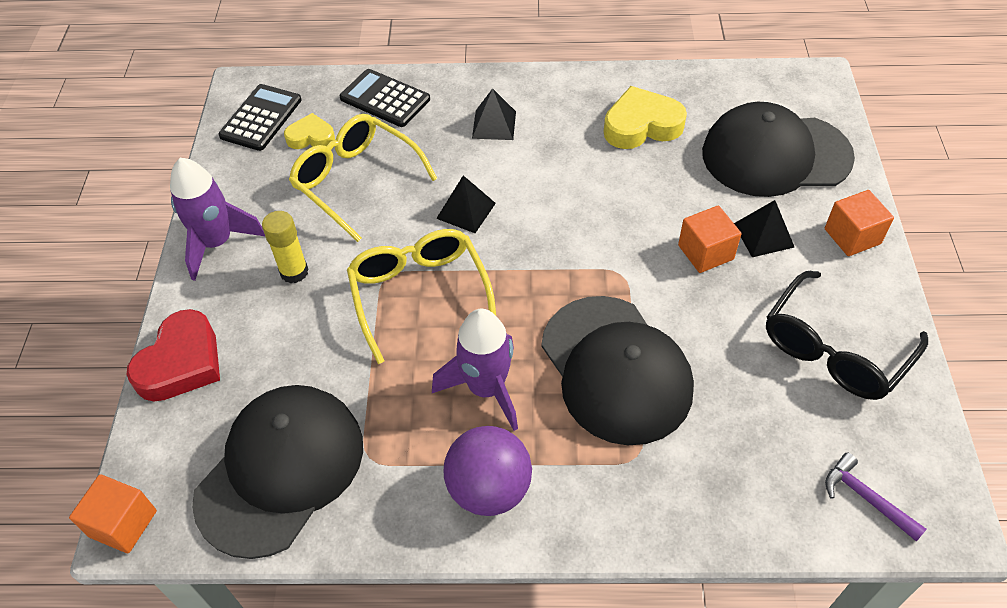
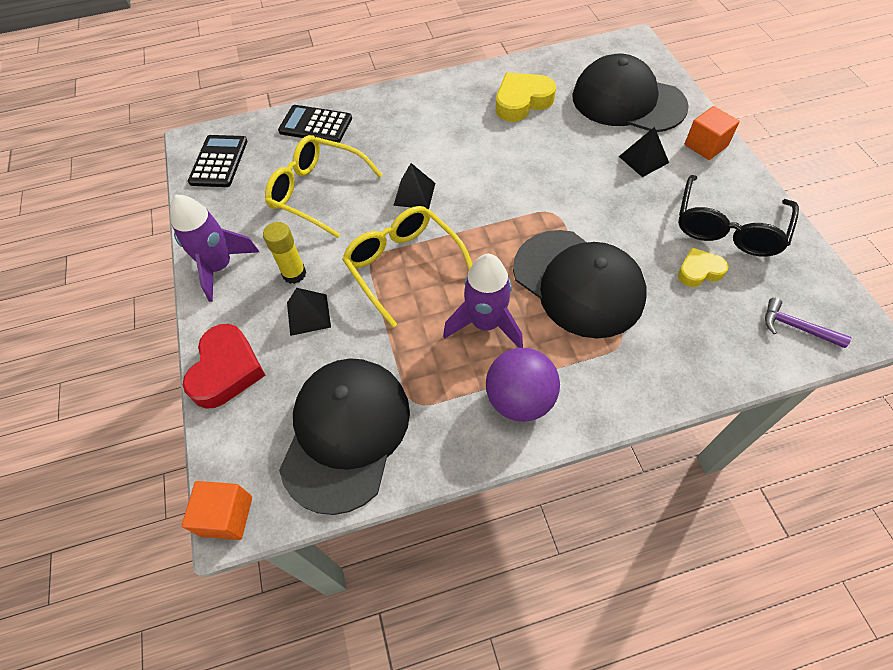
camera: 15 degrees left, 5 degrees up
yellow heart [284,113,335,149] -> yellow heart moved to [678,248,729,287]
black pyramid [472,88,516,140] -> black pyramid moved to [287,288,331,336]
orange cube [678,206,741,273] -> none
black cap [702,102,855,197] -> black cap turned 45 degrees clockwise [572,54,689,132]

